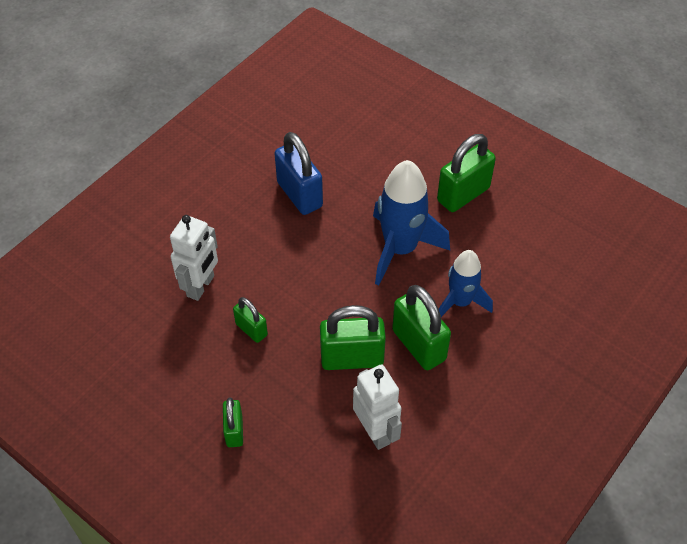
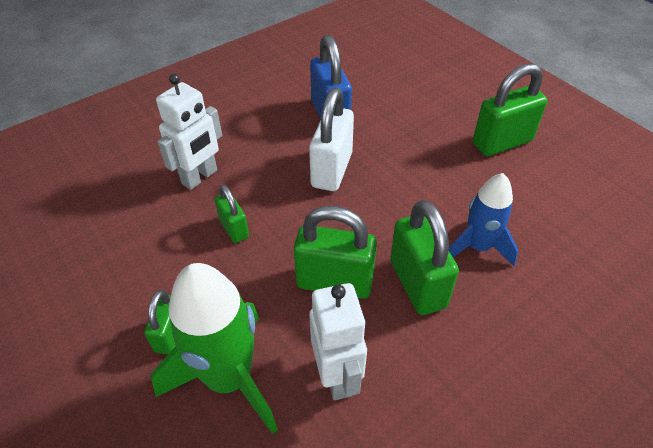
camera: 15 degrees right, 5 degrees down
blue rocket [373,160,450,286] -> none
none -> green rocket [151,263,278,434]
none -> white padlock [309,88,354,191]

